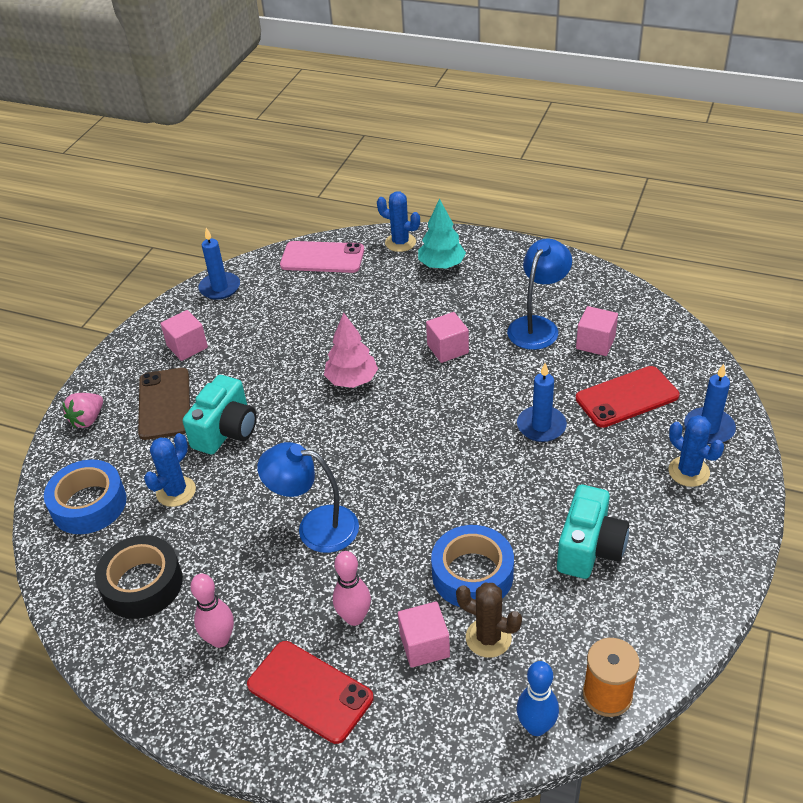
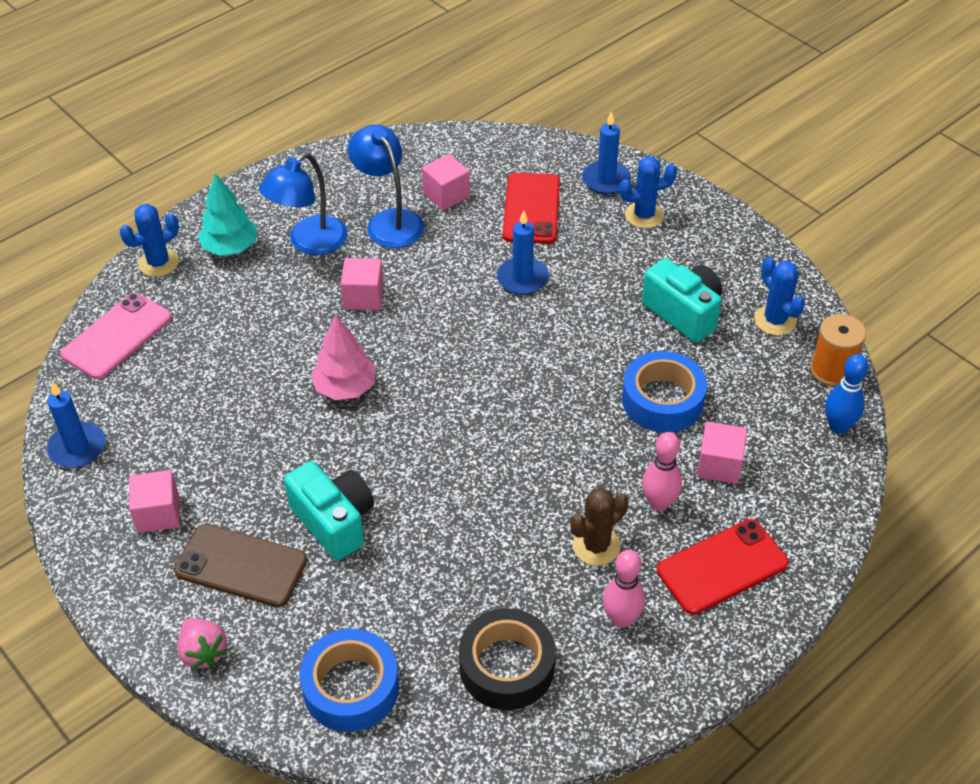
camera: 65 degrees left, 5 degrees up
blue cactus [144,433,196,507] -> blue cactus moved to [755,257,805,335]
blue lamp [257,442,359,553] -> blue lamp moved to [259,153,348,255]
brown cactus [456,583,522,658] -> brown cactus moved to [570,487,628,566]

